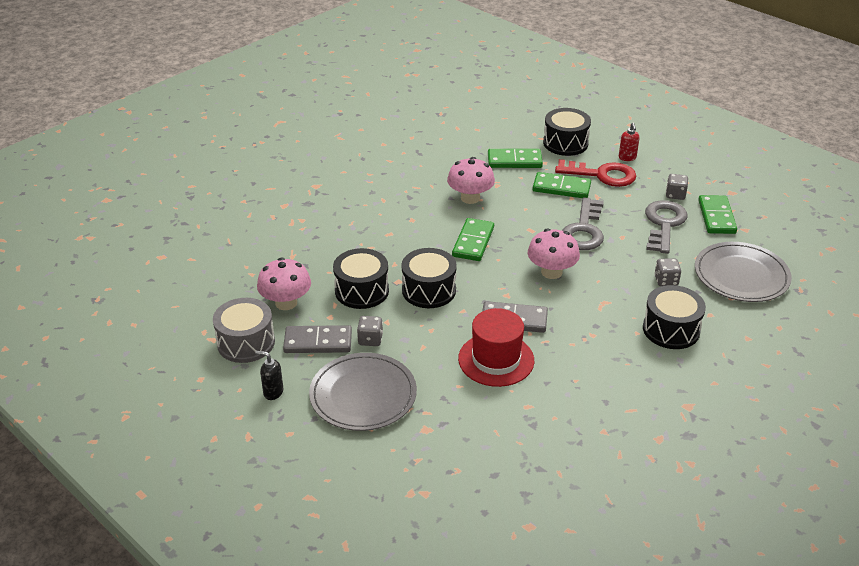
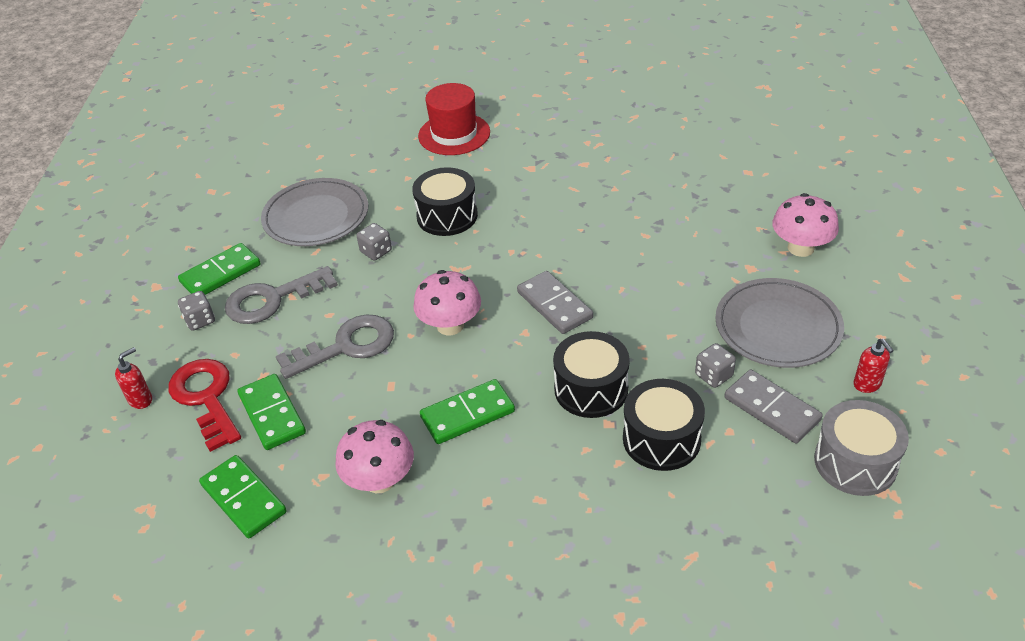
camera: 130 degrees left, 5 degrees up
black soap dispenser [255,351,283,400] -> red soap dispenser [854,338,894,393]
pink mushroom [257,258,311,310] -> pink mushroom moved to [772,193,839,257]
red hat [458,308,534,387] -> red hat moved to [418,83,490,155]
black drum [543,108,591,156] -> none

